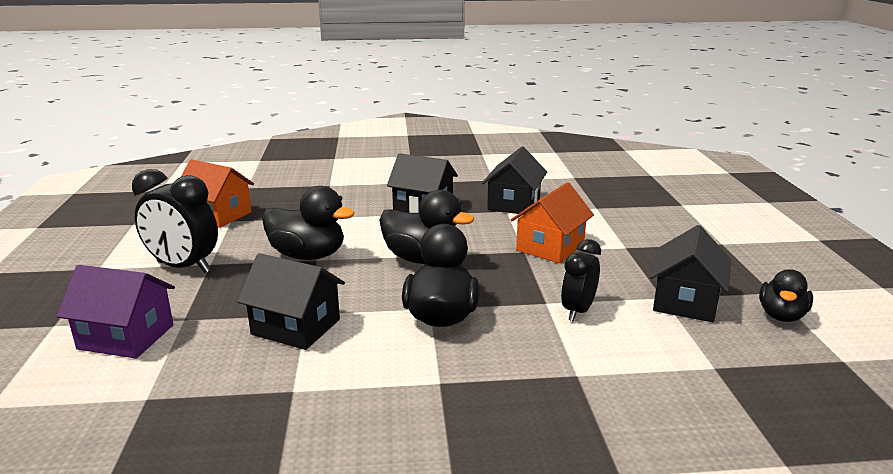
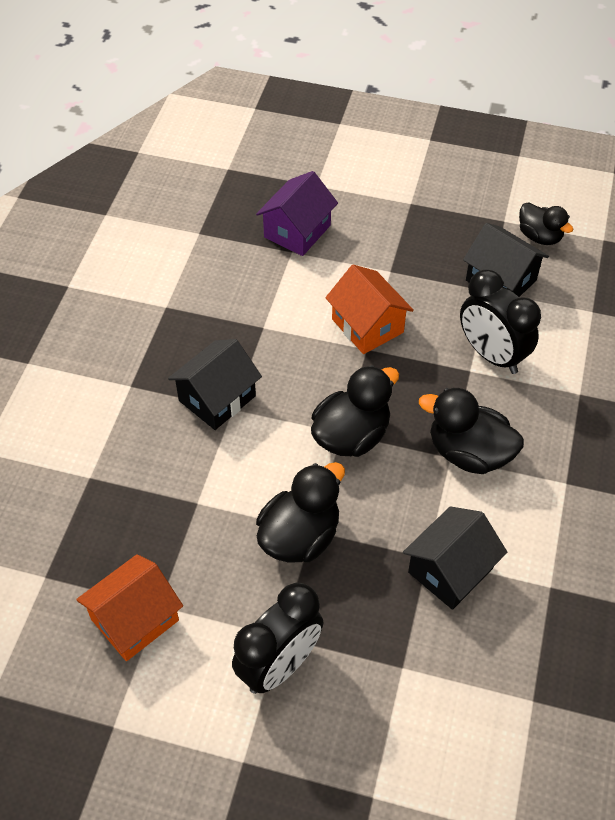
camera: 70 degrees left, 30 degrees up
purple house [57,265,175,359] -> purple house moved to [256,171,338,256]
black house [482,147,547,214] -> none
black clock [561,239,601,321] -> black clock [460,270,541,374], size x1.57

